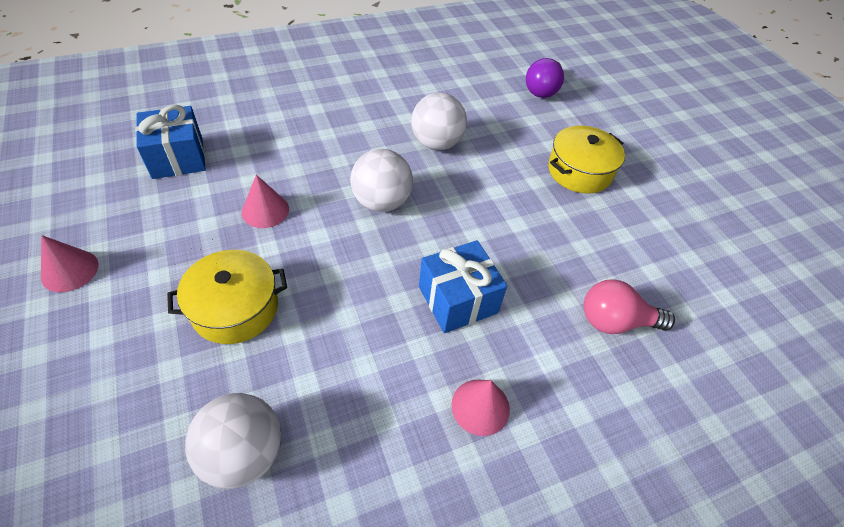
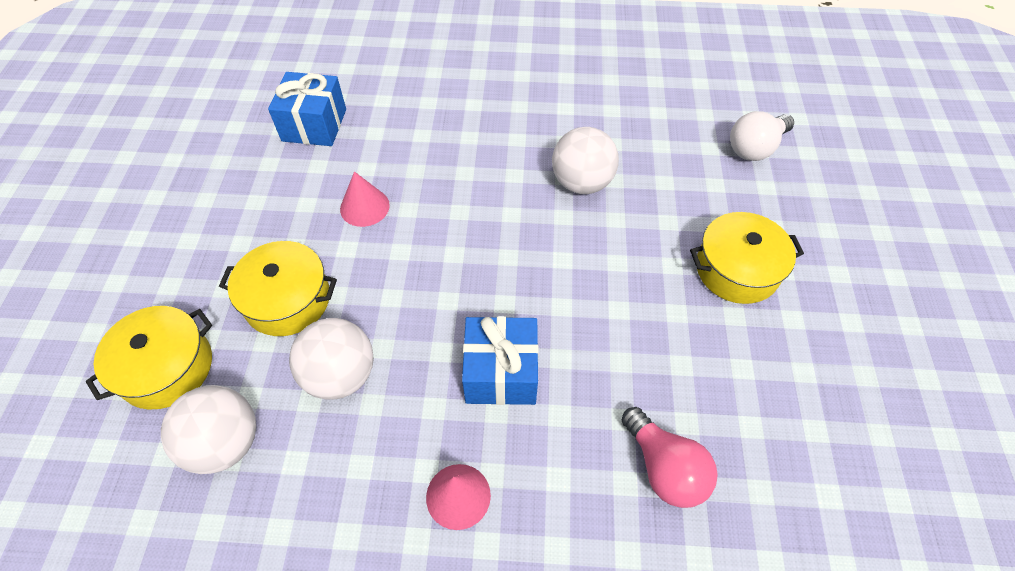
camera: 30 degrees right, 5 degrees up
pink cone [41,235,99,292] -> none
white ball [350,149,413,212] -> white ball moved to [289,318,374,400]
purple light bulb [526,58,564,98] -> white light bulb [730,111,794,161]
pink light bulb [584,279,675,334] -> pink light bulb turned 150 degrees counterclockwise [622,407,718,508]
none -> yellow pot [86,306,212,410]

